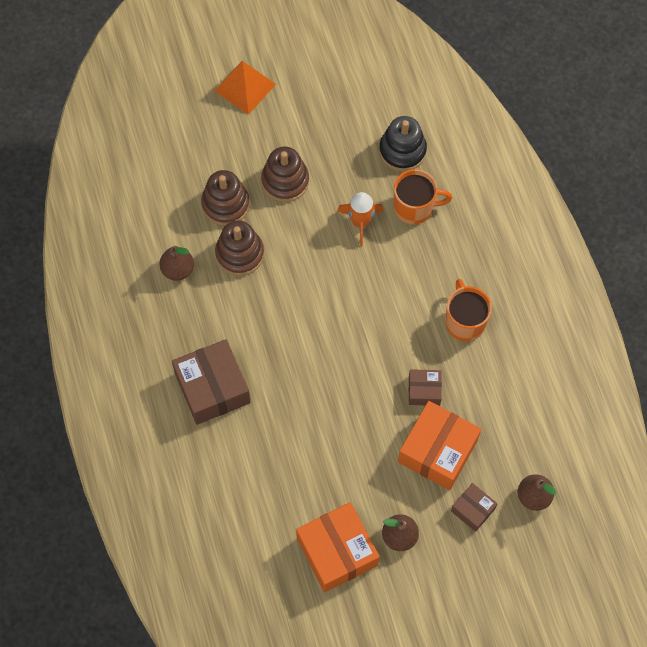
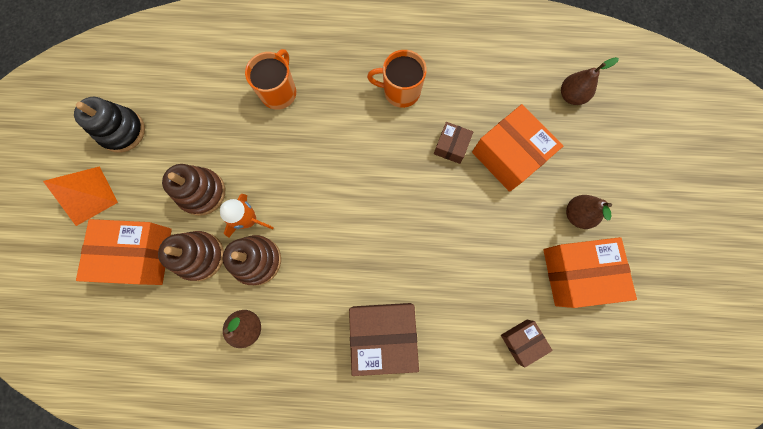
camera: 70 degrees left, 10 degrees up
orange rocket [337,192,383,246] -> orange rocket moved to [220,194,274,238]
black stacking toy [379,116,427,172] -> black stacking toy moved to [74,97,145,152]
brown box [451,483,498,532] -> brown box moved to [501,320,553,367]
none -> orange box [76,219,172,285]

